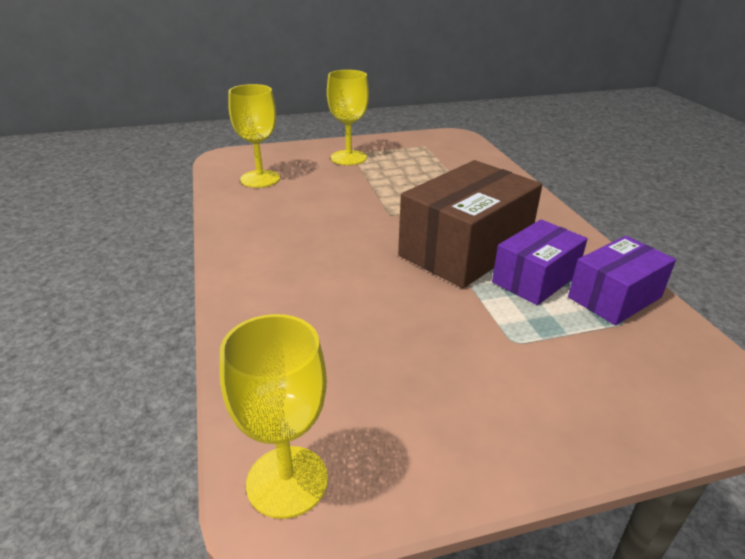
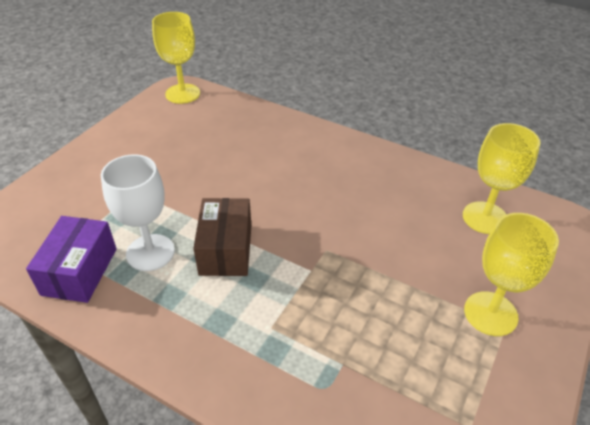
camera: 135 degrees right, 10 degrees up
brown box [398,160,542,288] -> brown box [193,198,251,276], size x0.61
purple box [492,219,588,305] -> white goblet [101,154,175,271]

